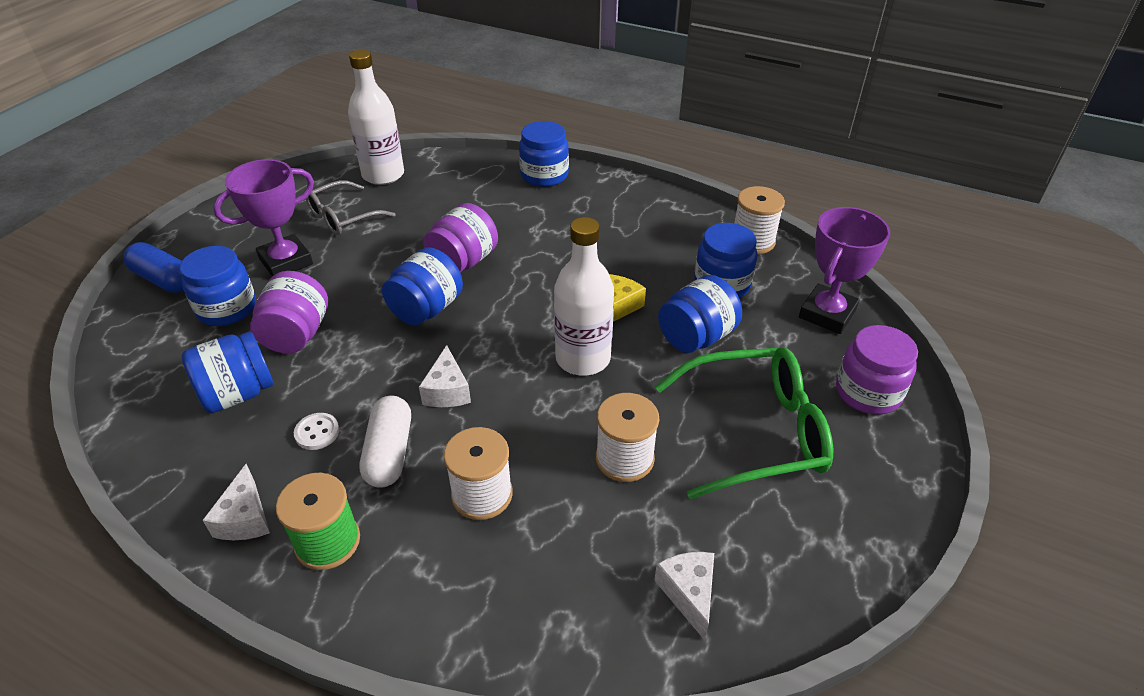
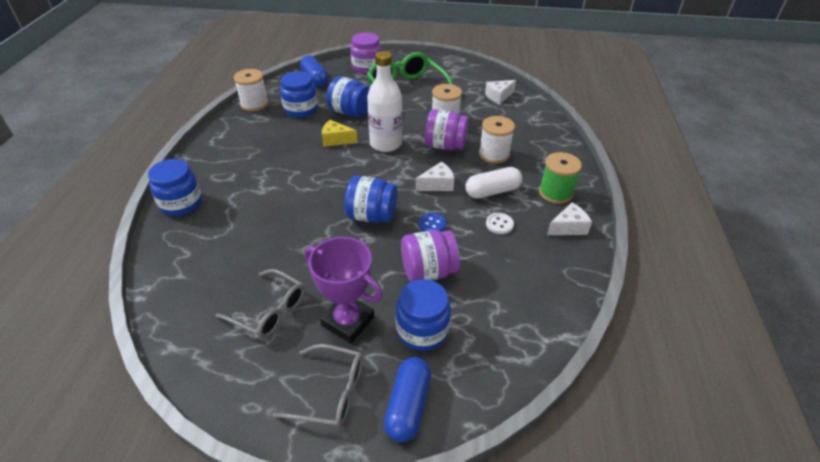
camera: 110 degrees left, 0 degrees up
blue jar [181,332,274,413] -> none
white bottle [348,50,404,185] -> none
purple jar [423,203,498,272] -> purple jar moved to [425,109,469,150]
purple trophy [799,207,890,334] -> blue capsule [300,56,329,87]
none -> grey glasses [272,344,363,428]
none -> blue button [419,213,446,232]

